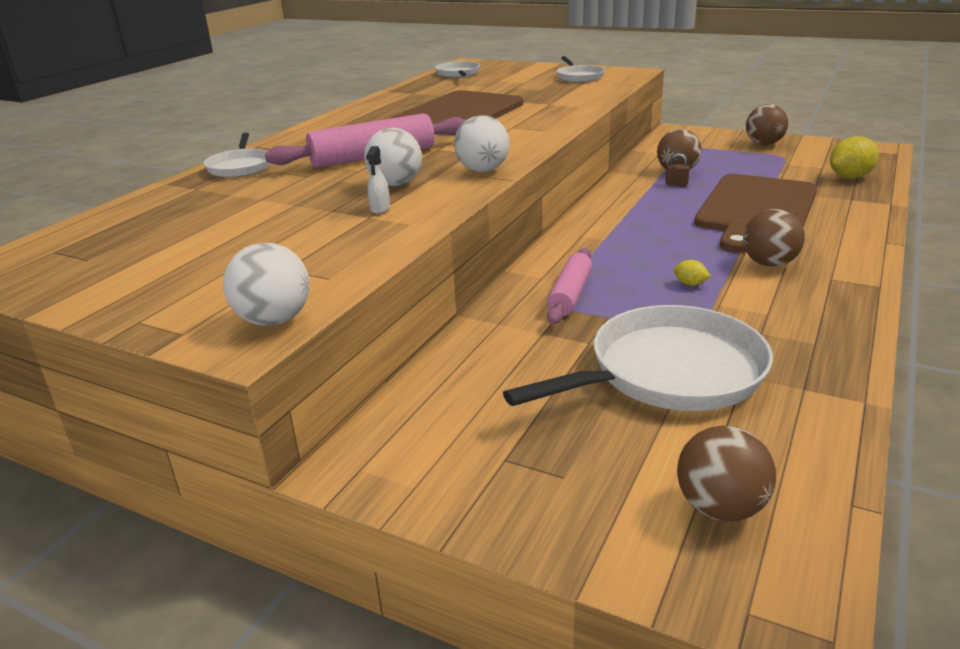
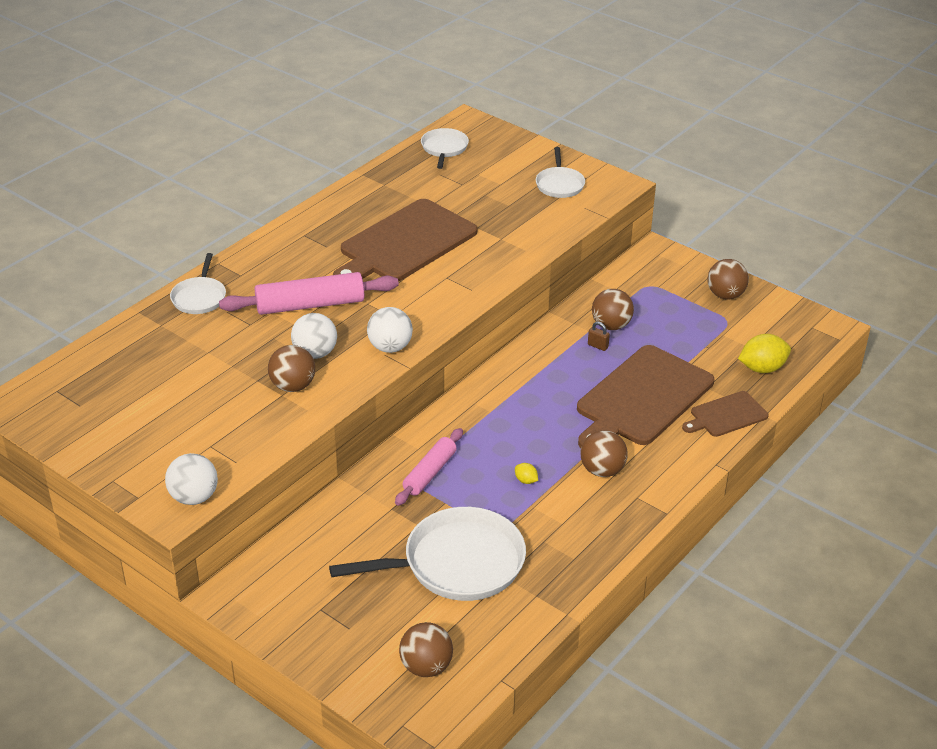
camera: 10 degrees right, 10 degrees up
white spray bottle [366,146,390,214] -> brown ball [268,345,315,392]
none -> brown cutting board [682,391,769,437]

